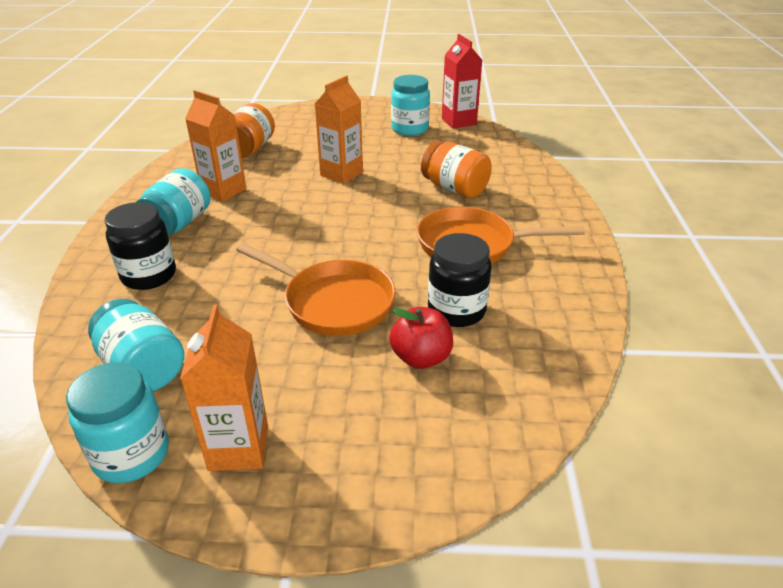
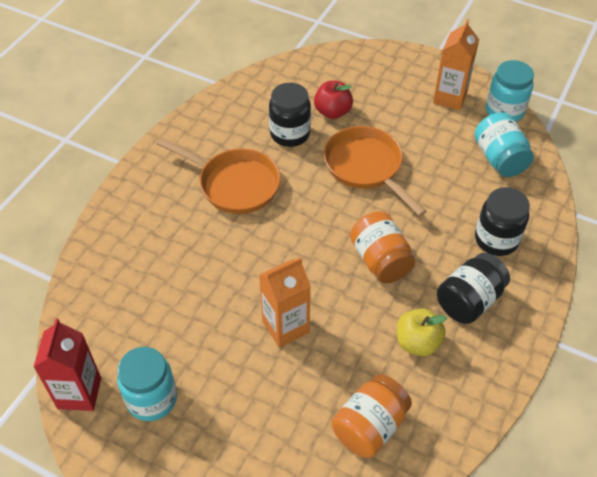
camera: 155 degrees left, 15 degrees up
turquoise jar [136,168,211,236] -> black jar [437,253,510,324]
orange carton [185,90,246,202] -> yellow apple [397,308,447,356]
orange jar [421,141,492,198] -> orange jar moved to [350,212,415,283]

